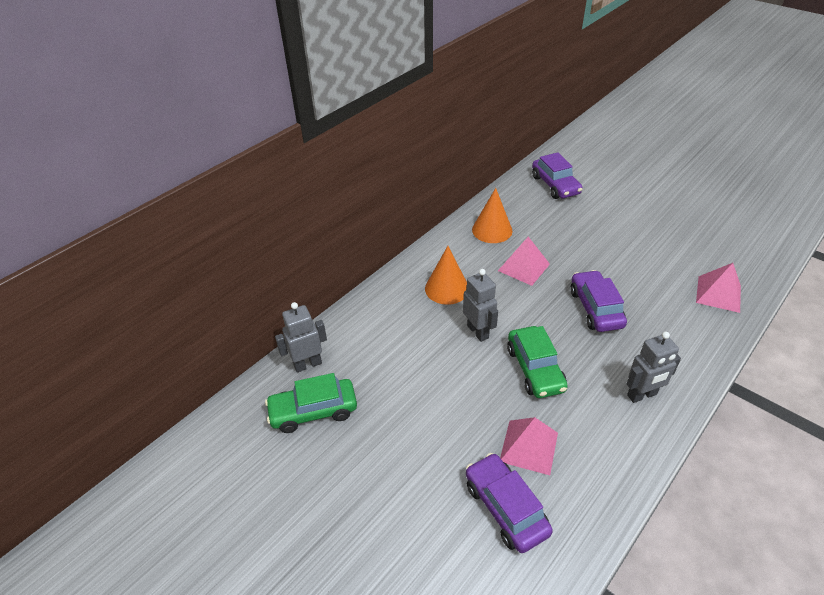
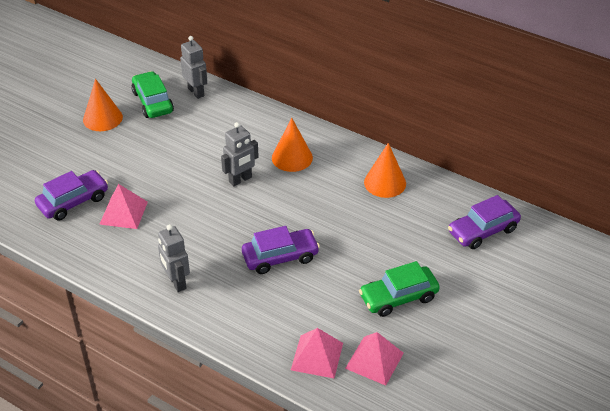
camera: 80 degrees right, 0 degrees up
pink pyramid [498,237,550,286] -> pink pyramid moved to [345,332,404,386]
green car [507,326,568,398] -> green car moved to [359,261,440,317]
none -> orange cone [83,79,123,131]

